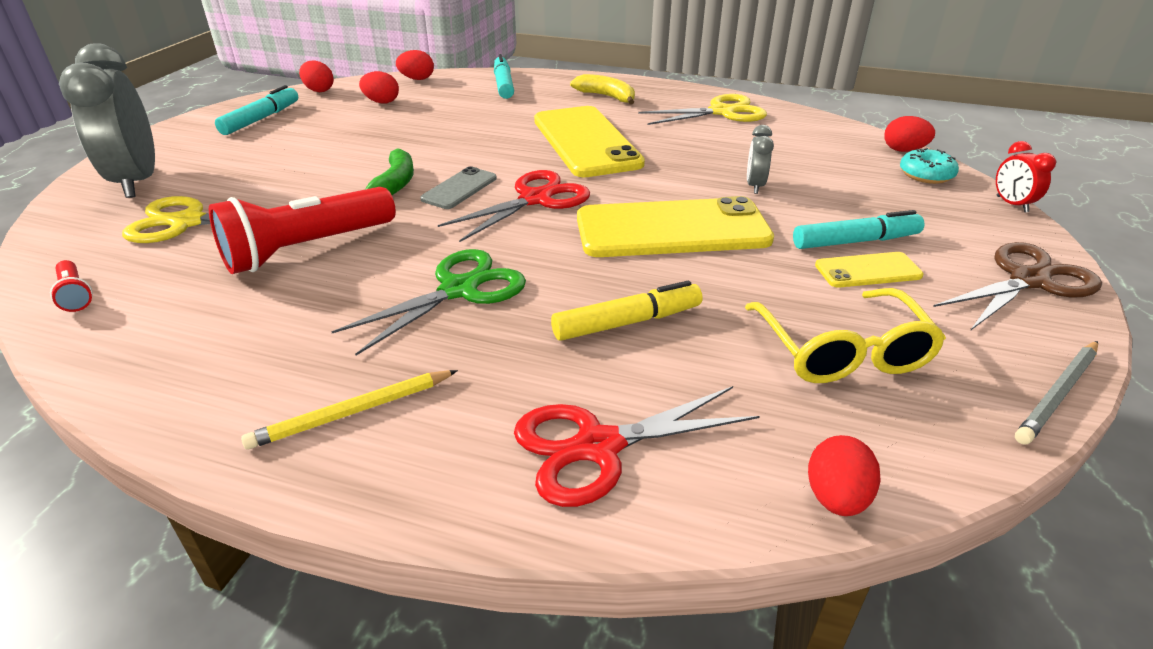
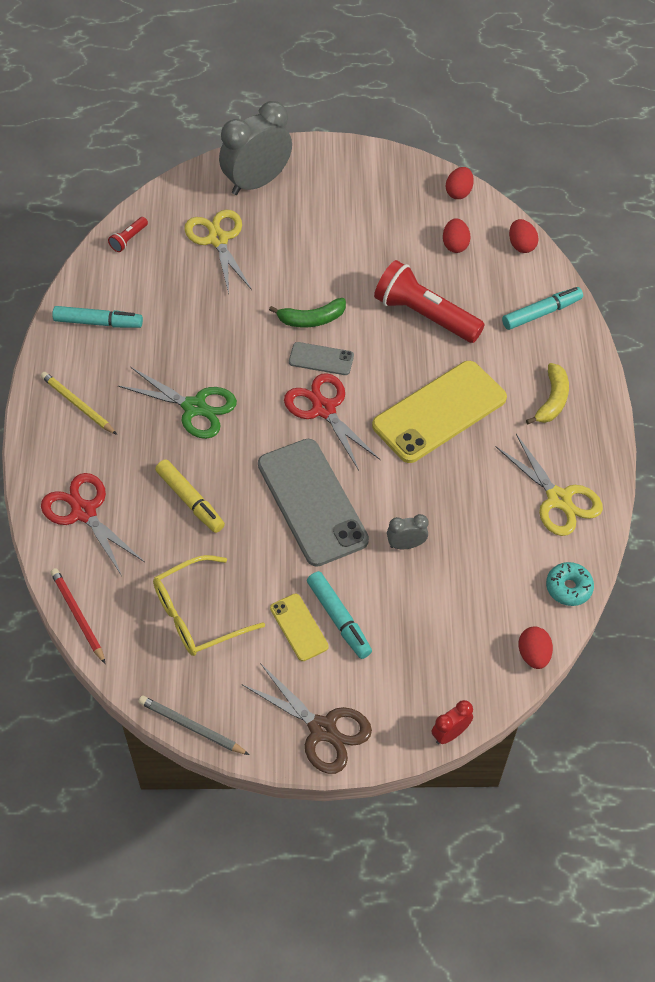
camera: 70 degrees right, 20 degrees up
red flashlight [209,187,396,274] -> red flashlight moved to [374,260,485,343]
turquoise marker [215,85,298,135] -> turquoise marker moved to [52,306,143,328]
red scissors [438,170,590,242] -> red scissors turned 150 degrees counterclockwise [284,373,381,470]
yellow phone [577,196,774,257] -> grey phone [258,439,369,567]
red egg [808,435,881,516] -> red pencil [50,568,105,664]
turquoise donut [900,148,959,184] -> turquoise donut moved to [546,562,594,606]

